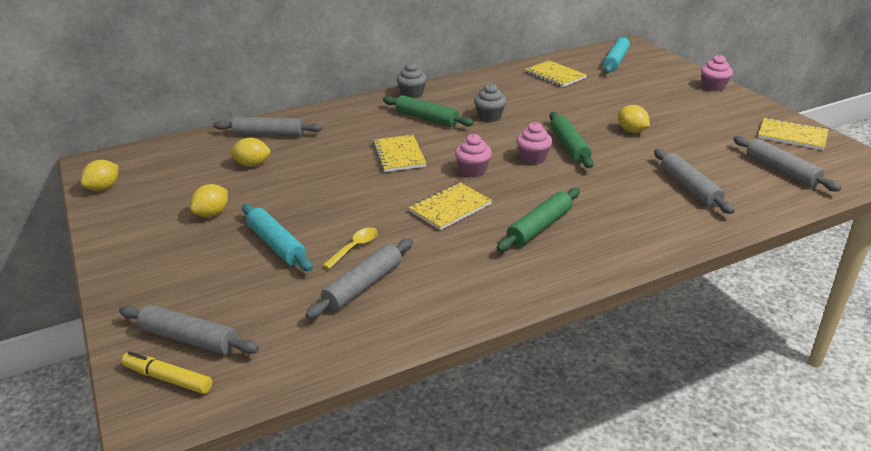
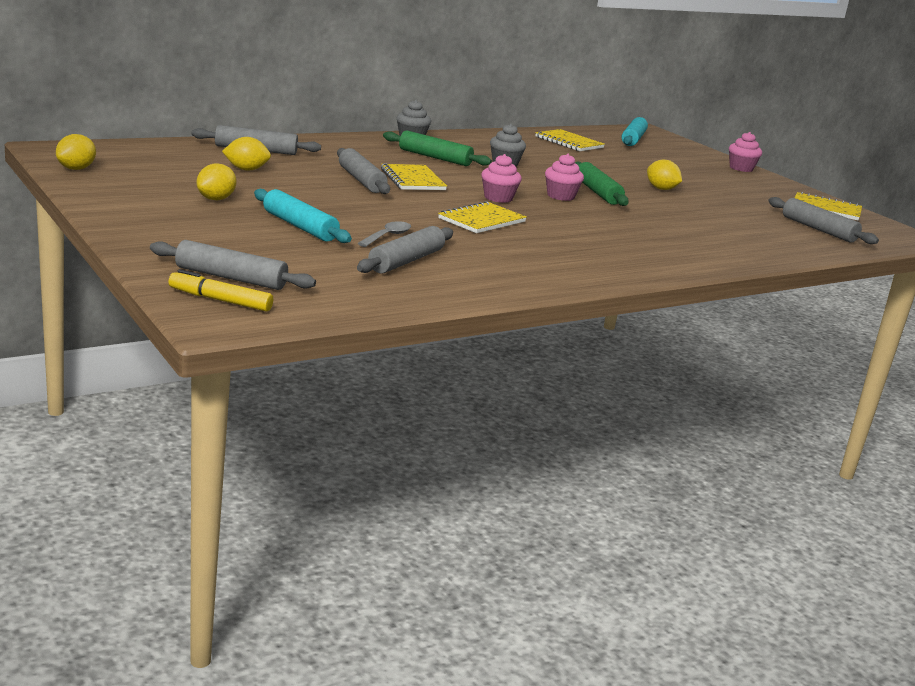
camera: 10 degrees left, 10 degrees down
yellow spoon [323,227,378,269] -> grey spoon [358,221,411,247]
green rolling pin [497,188,580,252] -> none
grey rolling pin [654,149,734,214] -> grey rolling pin moved to [337,148,390,194]

